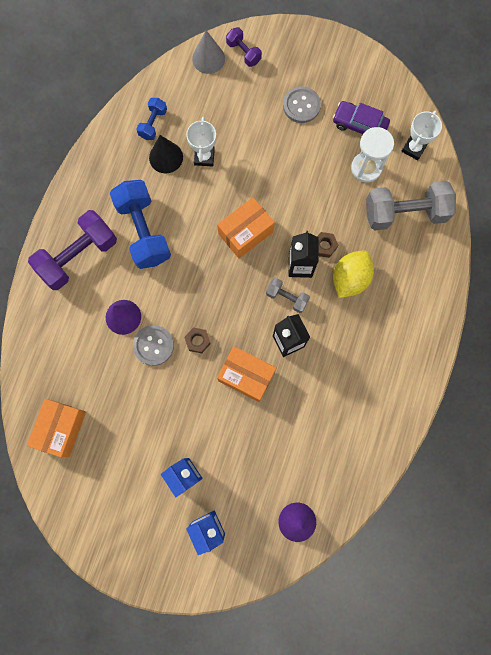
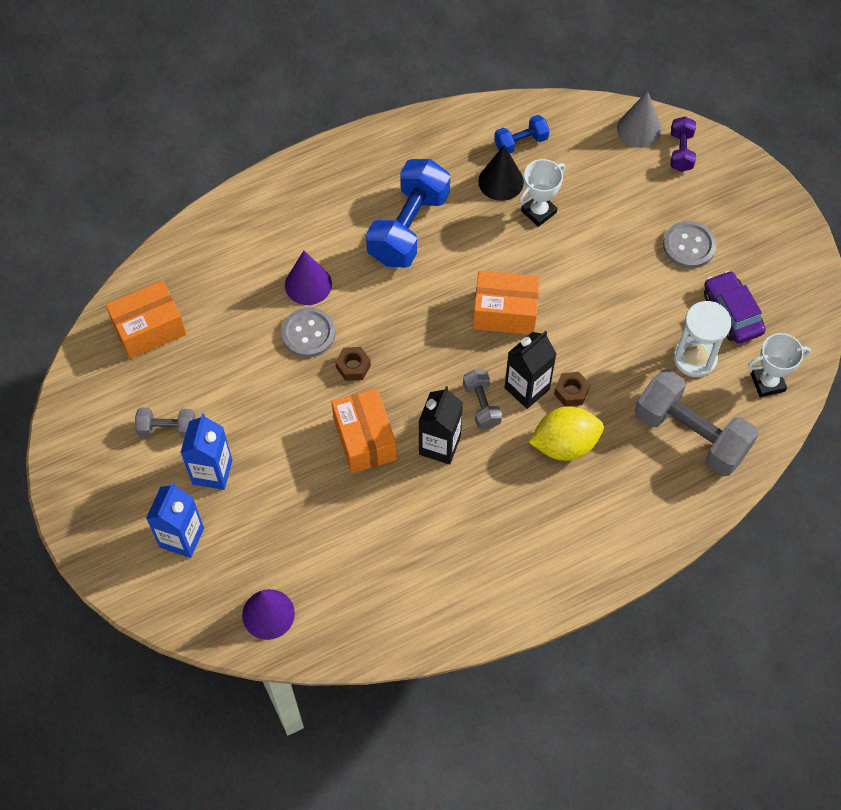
camera: 45 degrees right, 15 degrees down
purple dumbbell [28,210,117,290] -> none
none -> grey dumbbell [135,408,196,438]

